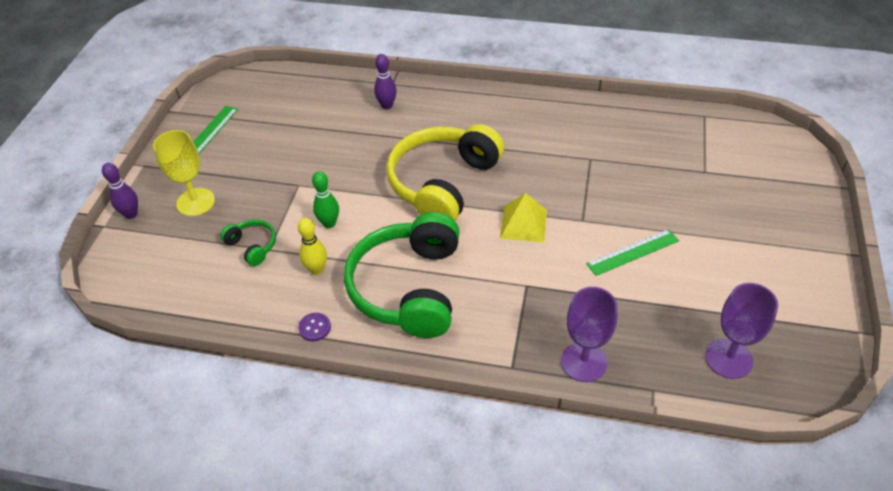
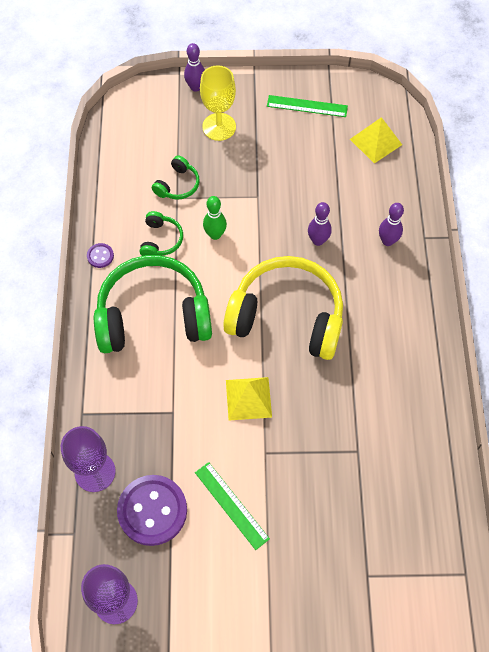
camera: 75 degrees right, 15 degrees up
yellow bowling pin [298,218,327,275] -> green headphones [140,211,183,256]
none -> purple button [117,475,187,546]
none -> purple bowling pin [308,202,332,246]
none -> yellow pyramid [350,117,402,164]

